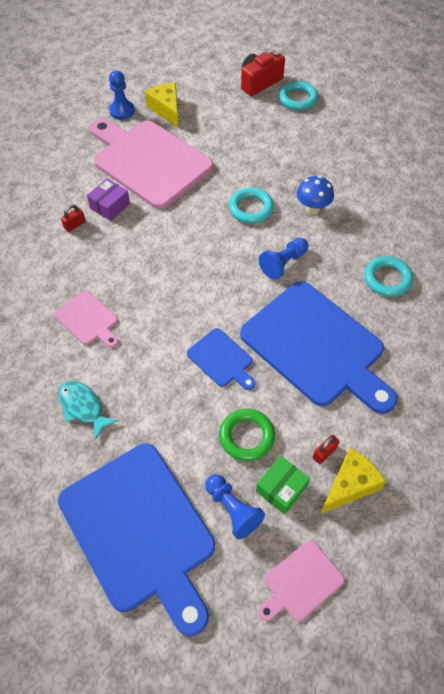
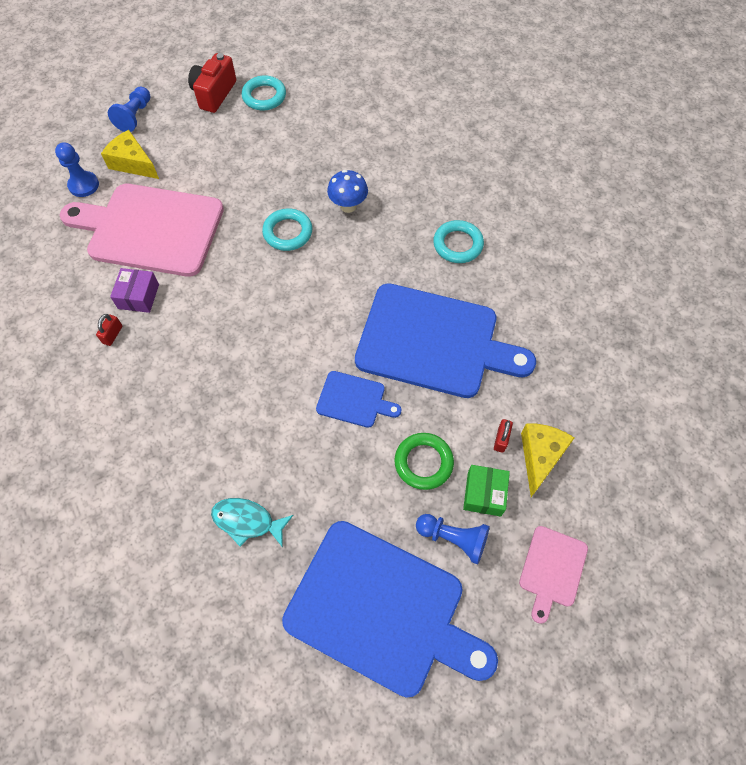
camera: 30 degrees left, 5 degrees up
pink cutting board [55,291,118,348] -> none
blue pawn [259,238,308,280] -> blue pawn moved to [108,87,151,132]

